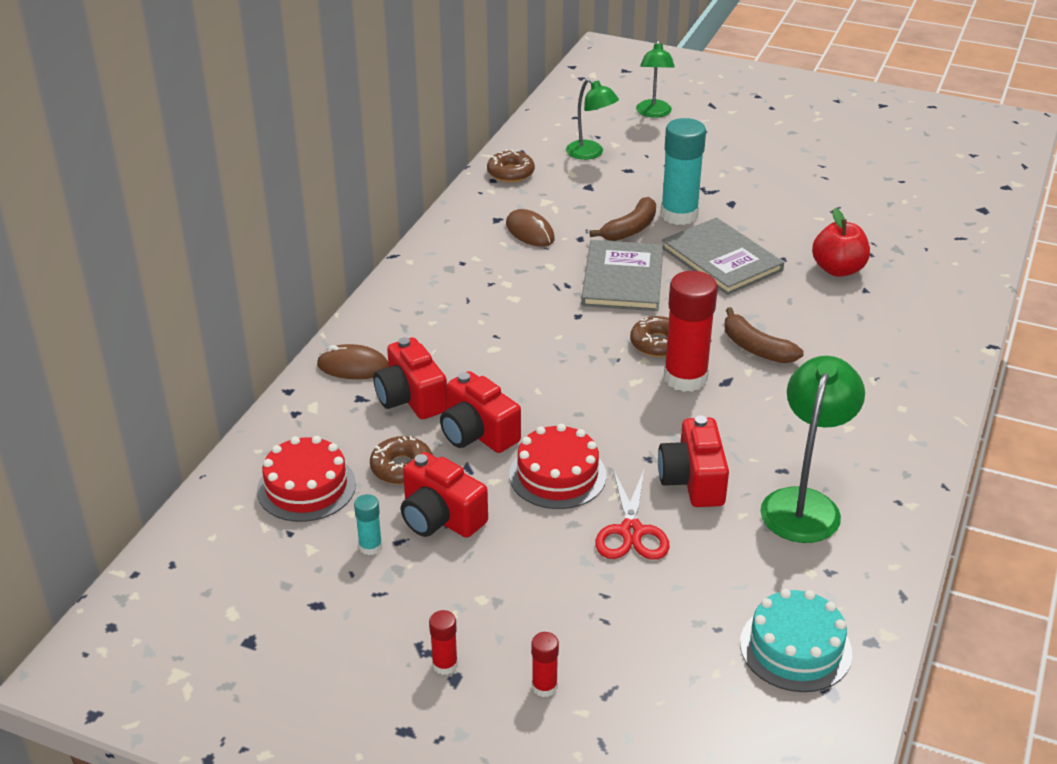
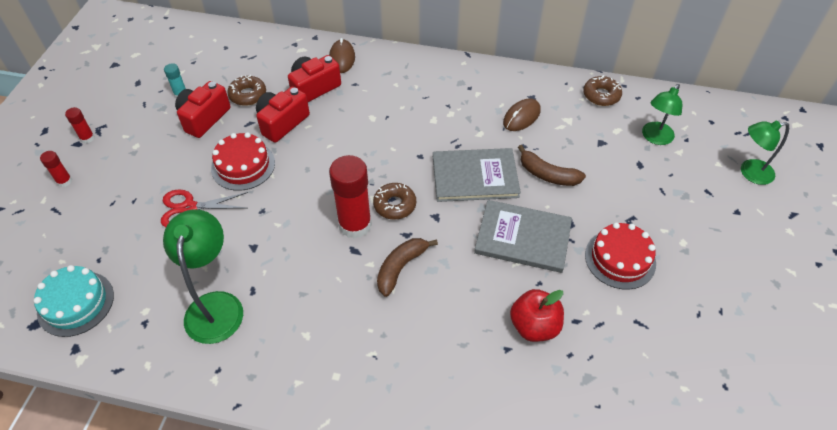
camera: 80 degrees right, 15 degrees up
red cake [257,436,356,522] -> red cake moved to [585,222,656,290]
red camera [658,415,729,507] -> none
turquoise glue stick [661,118,706,225] -> none
grey book [662,217,784,295] -> grey book turned 60 degrees clockwise [474,200,572,273]
green lamp [760,356,865,543] -> green lamp turned 105 degrees counterclockwise [163,209,243,344]

